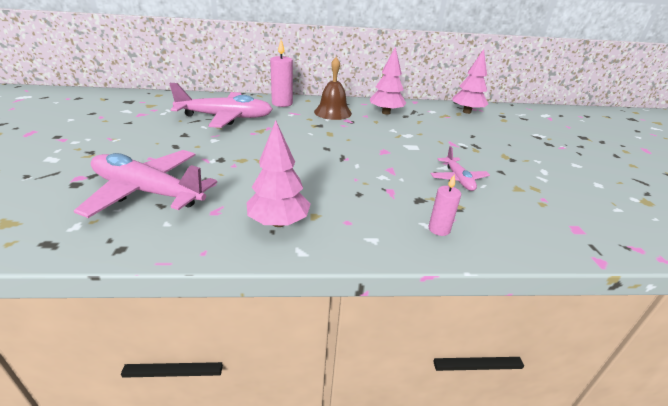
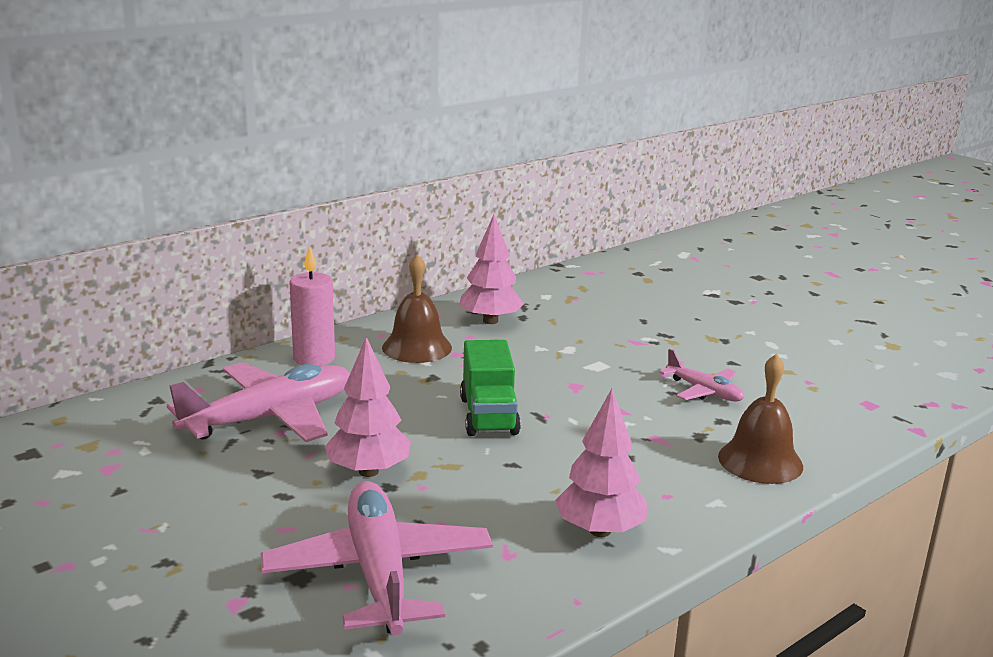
camera: 35 degrees left, 10 degrees down
pink plane [74,150,217,218] -> pink plane turned 90 degrees clockwise [261,481,493,635]
pink candle [429,174,461,236] -> brown bell [718,353,803,484]
pink tree [452,49,488,114] -> pink tree moved to [325,337,411,477]
none -> green truck [460,340,521,436]

